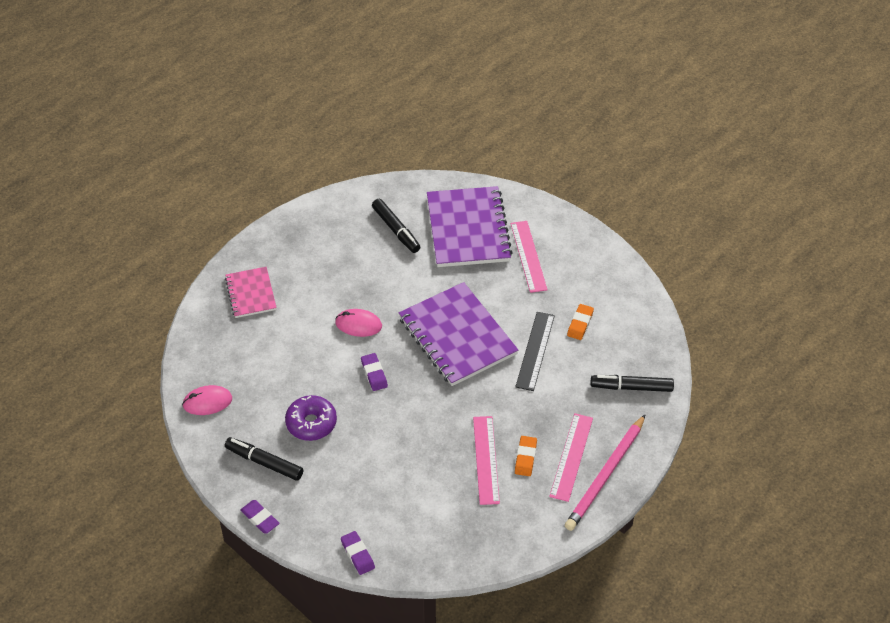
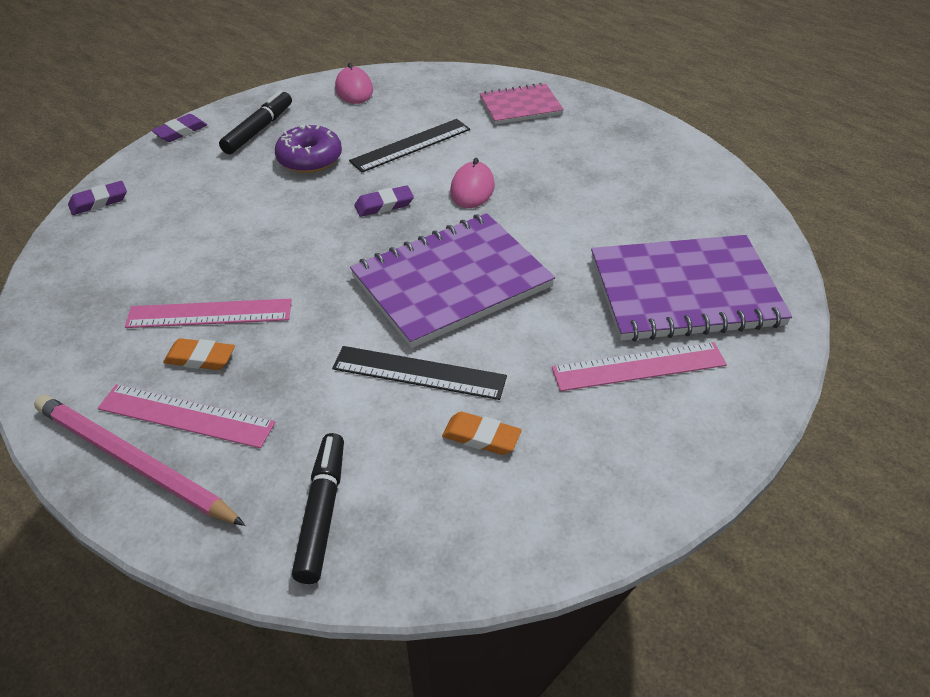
camera: 90 degrees right, 5 degrees down
black marker [372,199,420,253] -> none
none -> black ruler [349,119,470,173]

